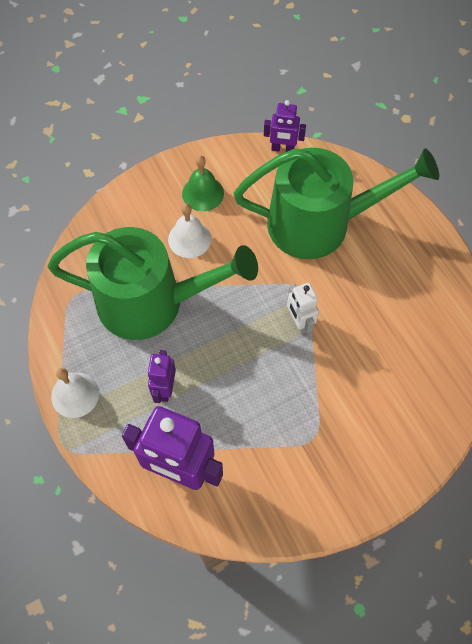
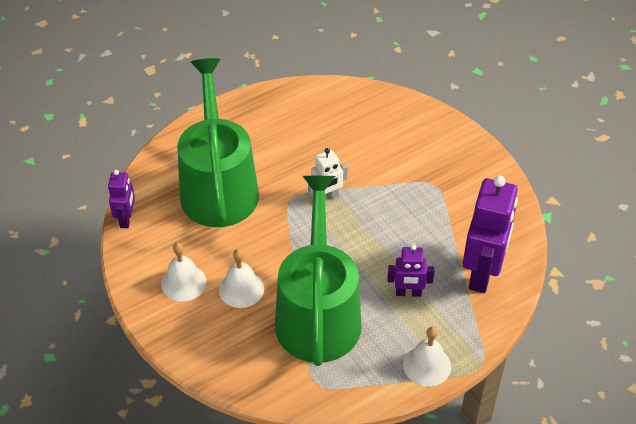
camera: 95 degrees left, 15 degrees down
green bell [182,156,224,211] -> white bell [161,243,206,302]

